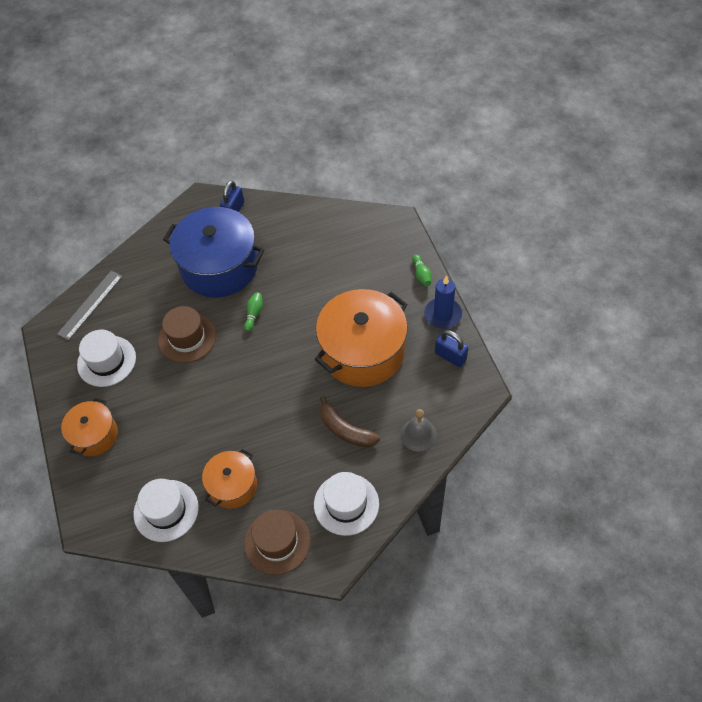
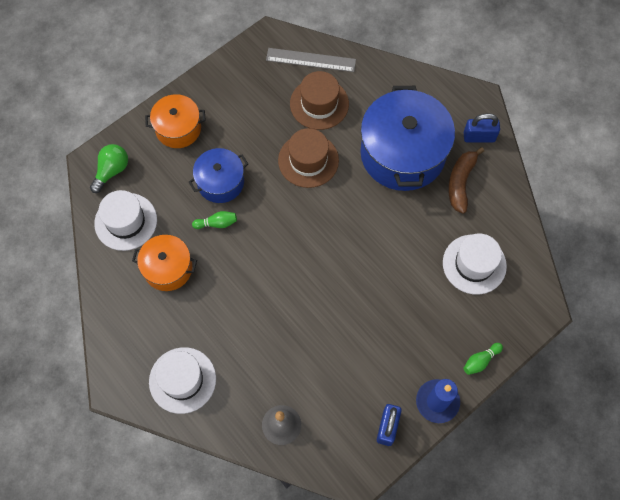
camera: 65 degrees right, 10 degrees up
white hat [77,330,136,387] -> white hat moved to [443,234,507,295]
green bowling pin [244,293,263,332] -> green bowling pin moved to [192,211,237,229]
brown hat [244,510,311,575] -> brown hat moved to [290,71,349,130]
orange pot [315,289,408,387] -> none
brown banana [320,396,380,447] -> brown banana moved to [448,147,484,214]
none -> green light bulb [90,144,128,193]
none -> blue pot [189,148,248,203]

